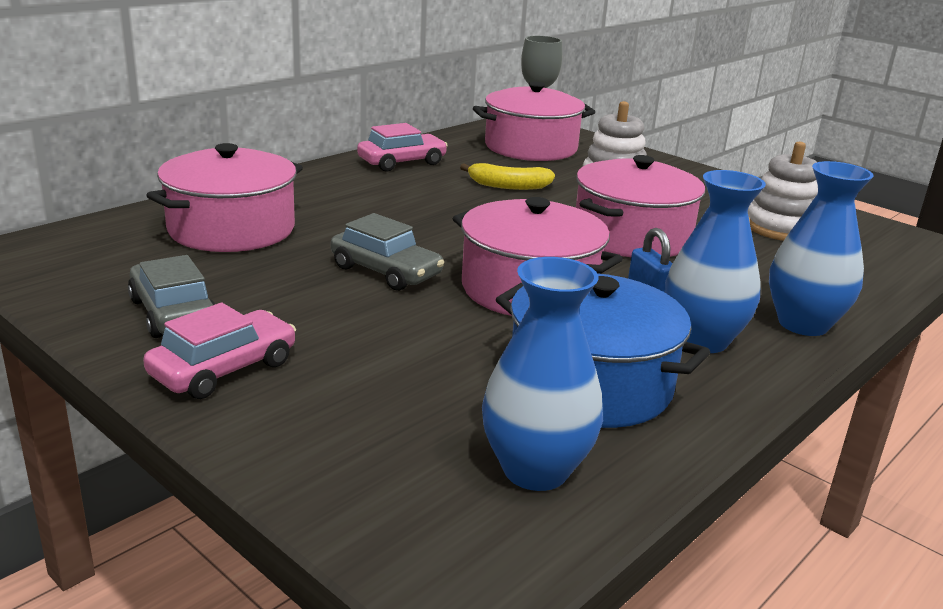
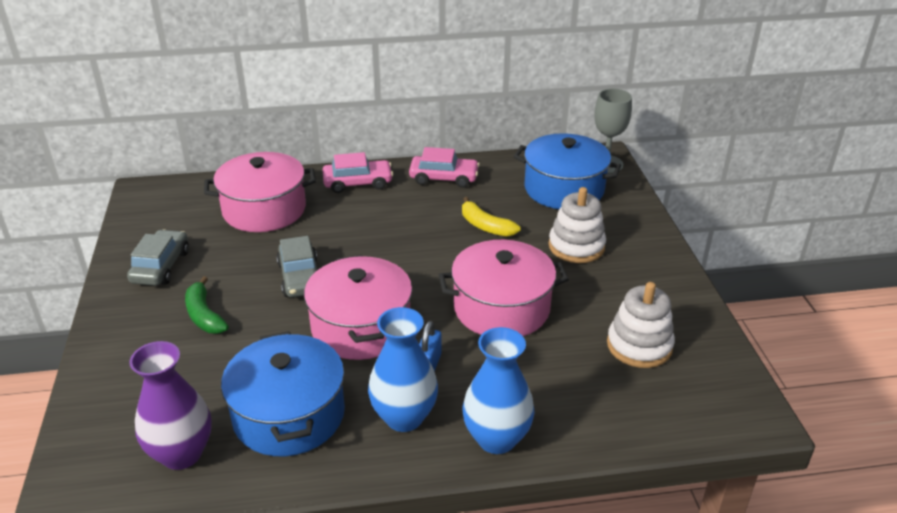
camera: 40 degrees right, 10 degrees up
pink car [143,303,296,399] -> pink car moved to [322,152,393,193]
pink pot [473,82,595,161] -> blue pot [514,133,621,209]
blue vase [482,257,603,491] -> purple vase [129,341,212,470]
none -> green banana [185,276,229,334]

